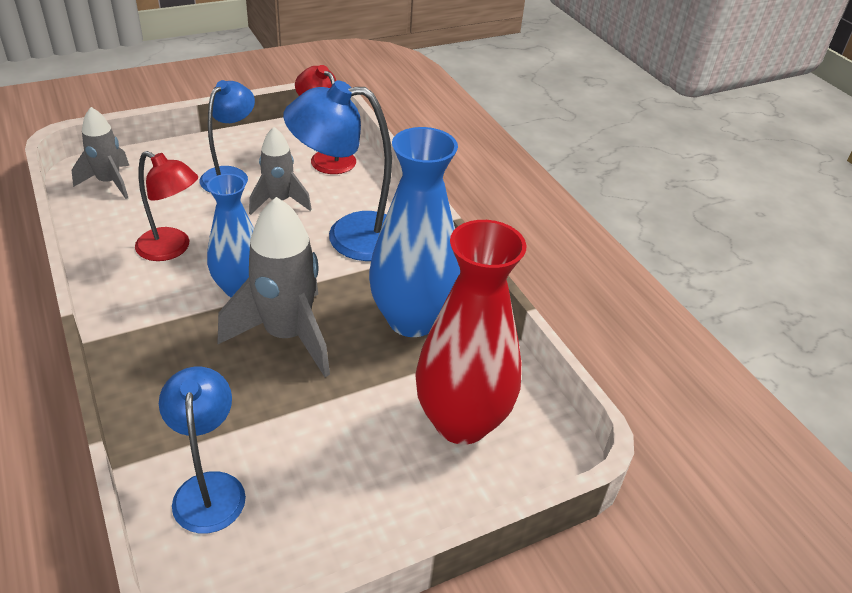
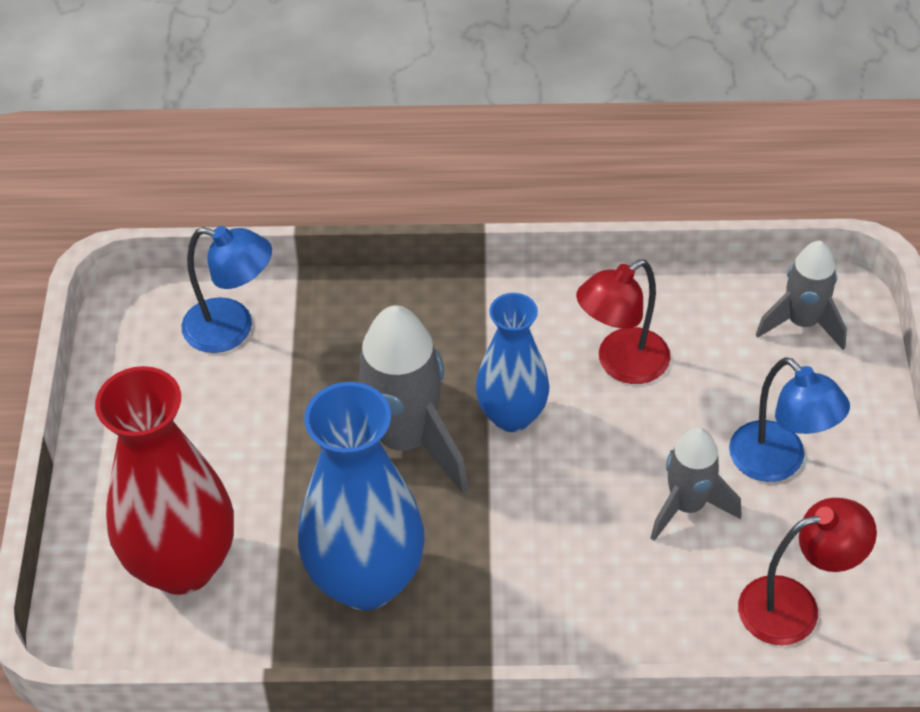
camera: 120 degrees right, 10 degrees up
blue lamp [283,80,392,261] -> none

